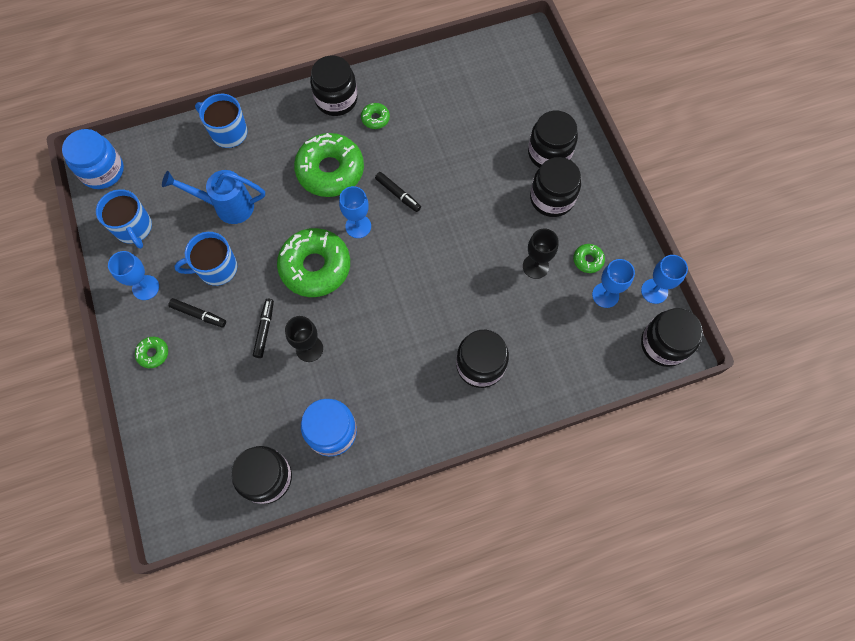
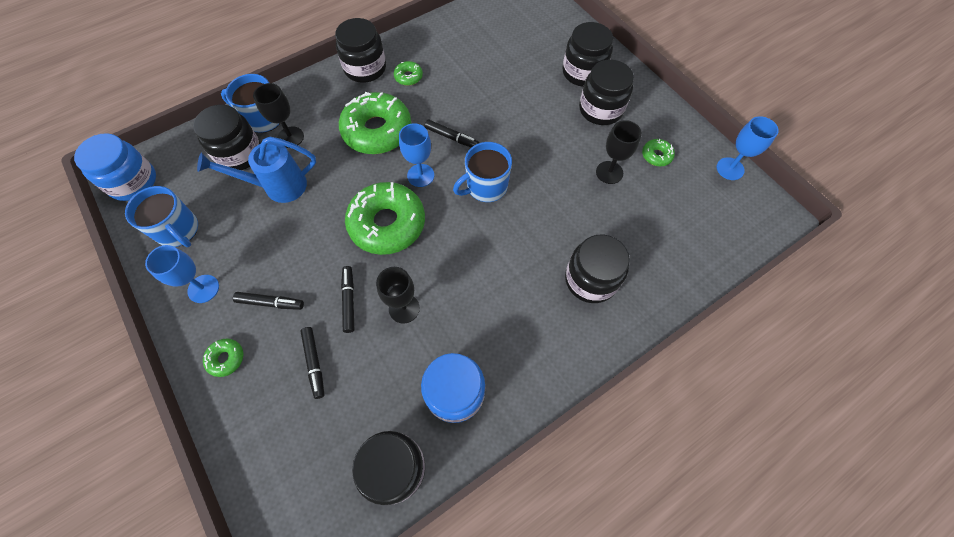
camera: 15 degrees left, 5 degrees down
blue mug [174,232,237,286] -> blue mug moved to [453,142,512,202]
blue goblet [592,259,635,308] -> none
black jar [641,308,703,367] -> black jar moved to [193,104,261,170]
none -> black goblet [253,83,304,148]
none -> black marker [300,327,324,399]

